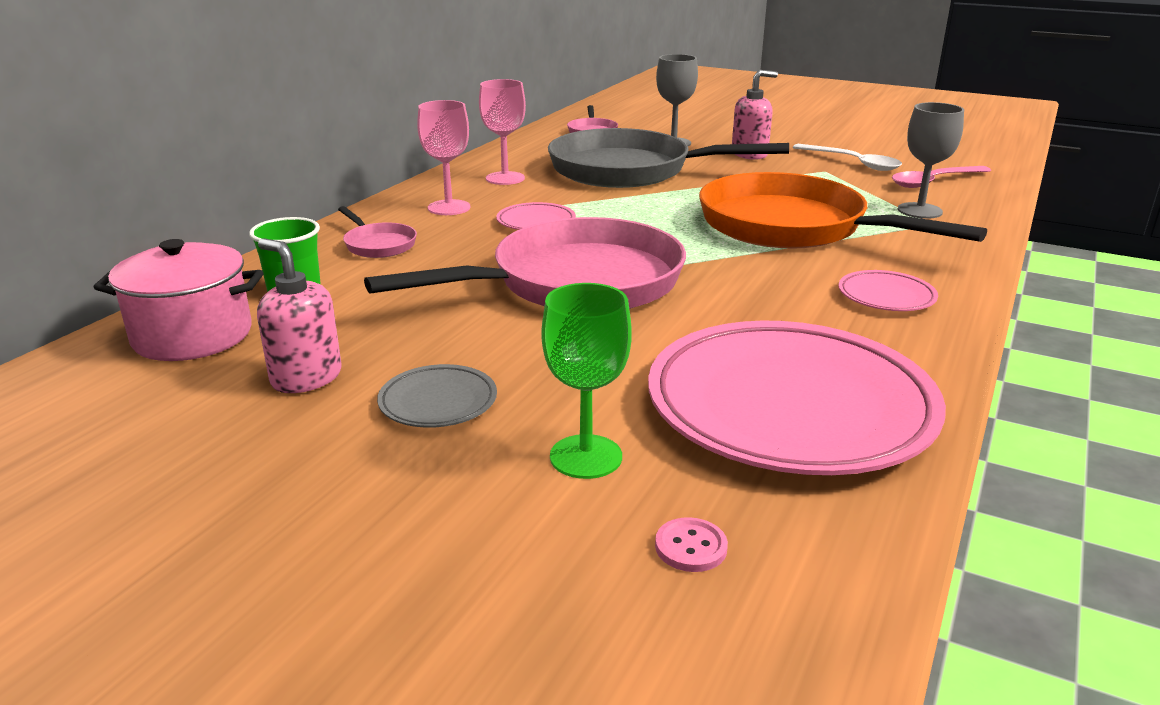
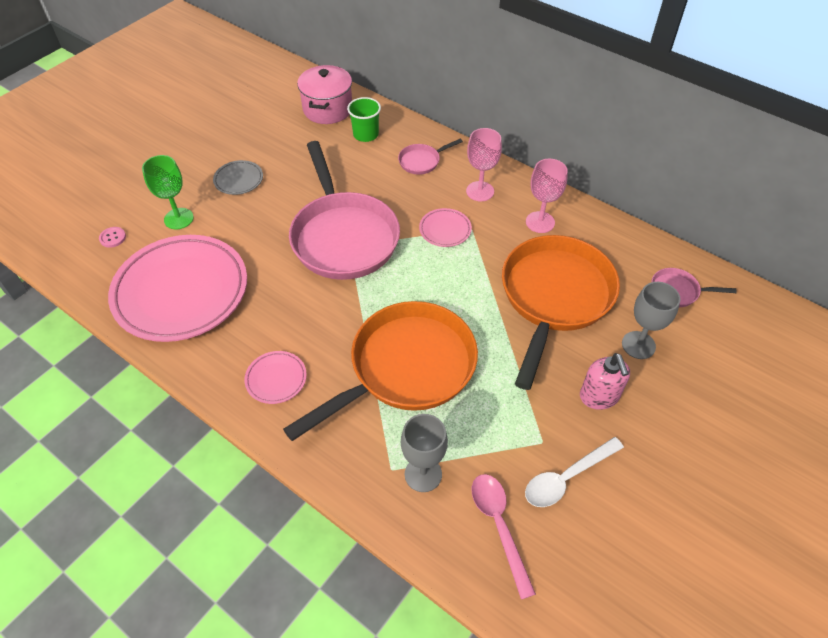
camera: 100 degrees right, 25 degrees up
pink soap dispenser [257,238,342,393] -> none
grey pan [548,128,789,188] -> orange pan [502,235,620,390]

